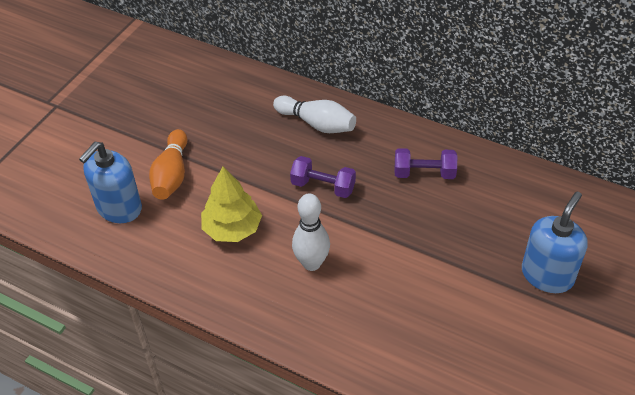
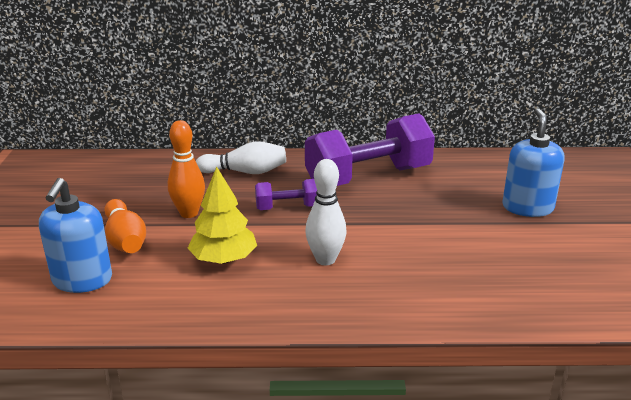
camera: 30 degrees left, 20 degrees down
purple dumbbell [395,148,457,179] -> purple dumbbell [305,113,435,186], size x2.08
none -> orange bowling pin [168,120,205,218]

